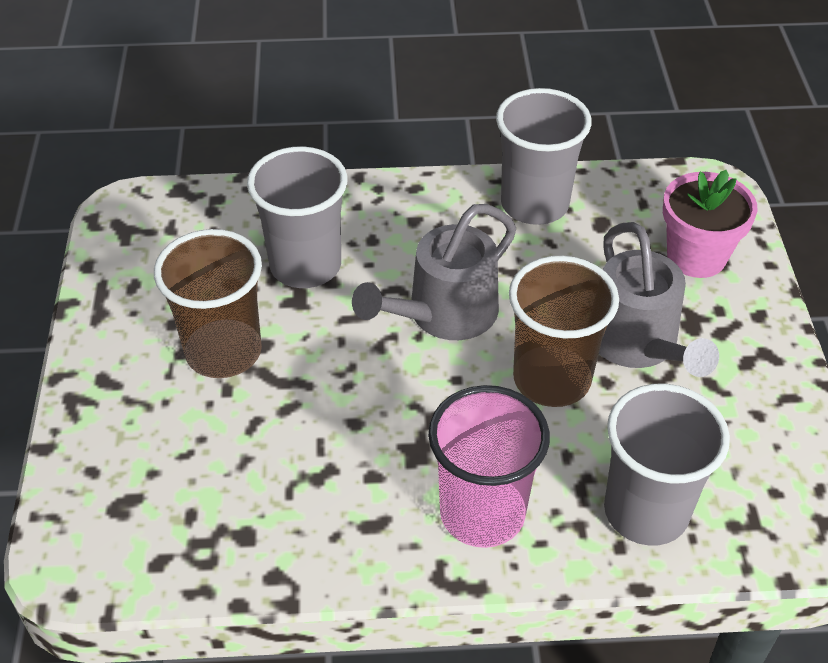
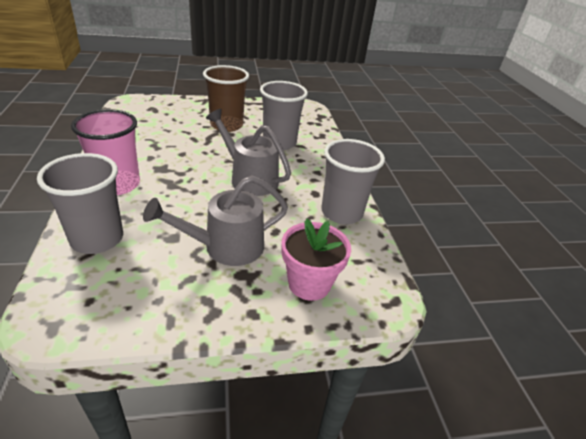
camera: 80 degrees right, 10 degrees down
brown cup [509,256,619,407] -> none

